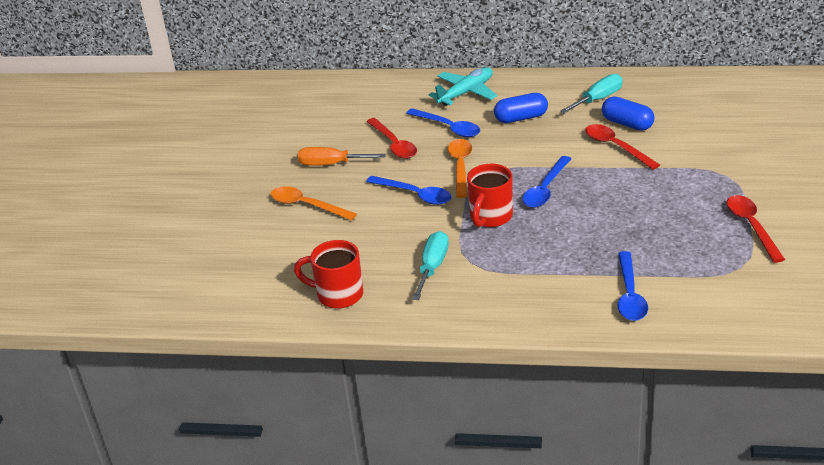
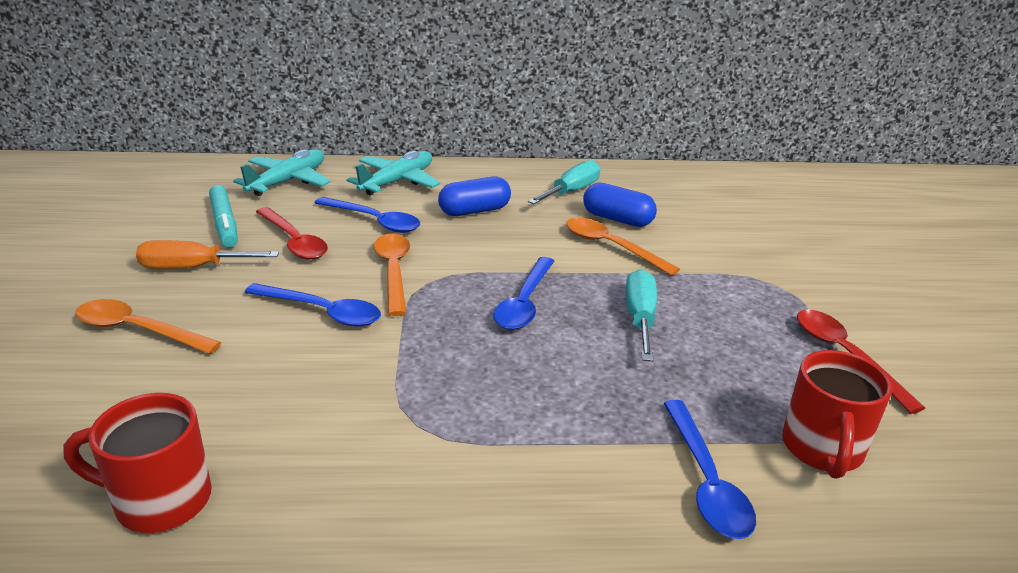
camera: 15 degrees left, 5 degrees down
turquoise screwdriver [412,231,449,300] -> turquoise screwdriver moved to [626,269,657,361]
red mug [467,164,513,227] -> red mug moved to [782,350,893,479]
red spoon [585,124,660,170] -> orange spoon [566,218,680,276]
none -> turquoise marker [209,185,238,247]
none -> turquoise plane [233,149,330,196]

